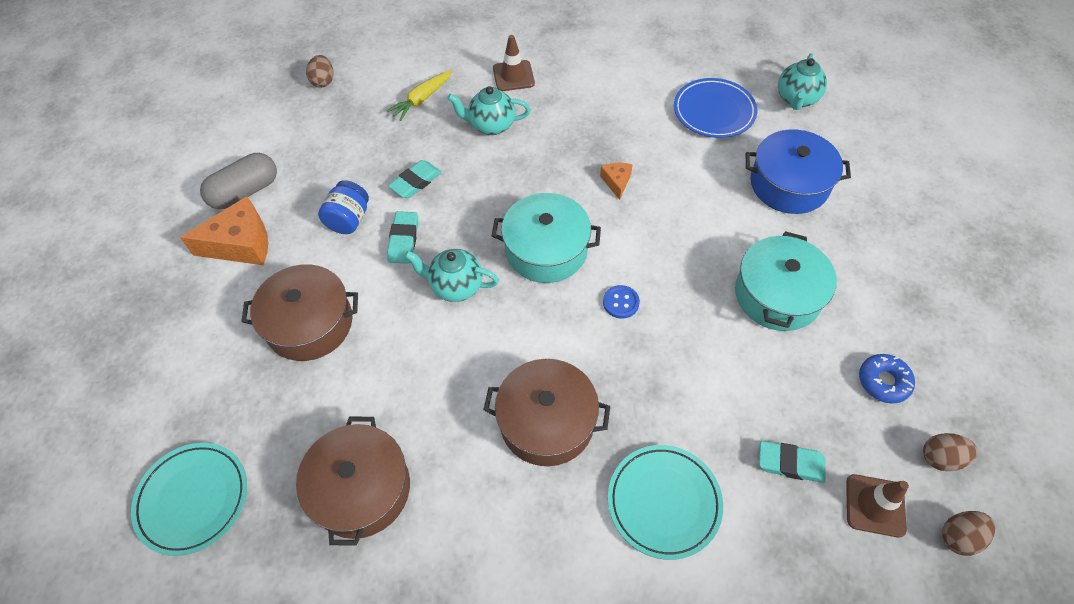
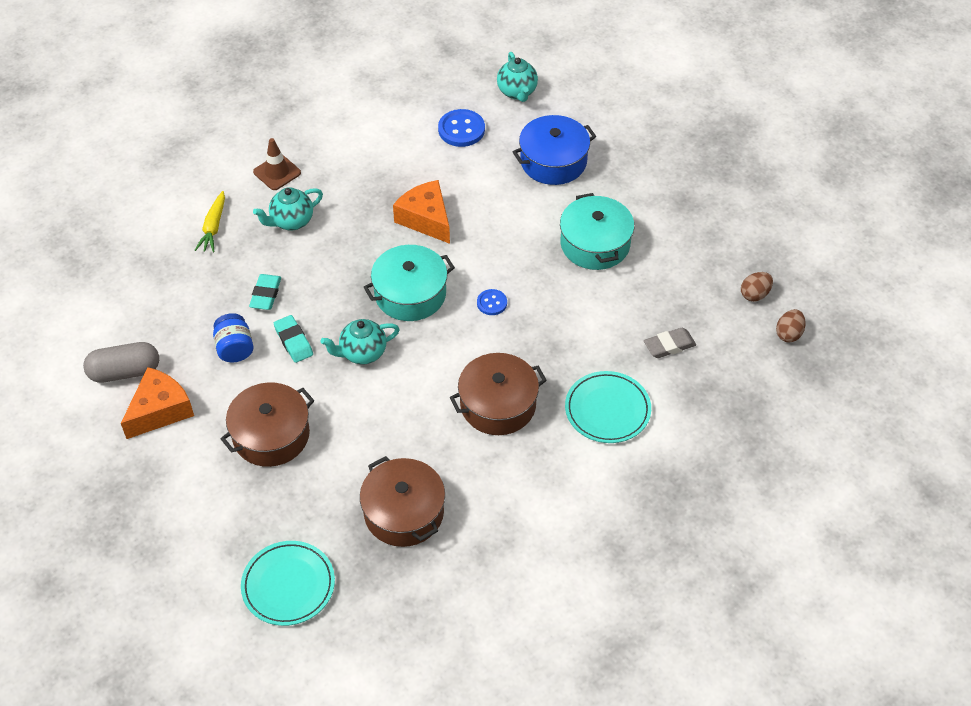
camera: 35 degrees left, 5 degrees down
grey capsule [200,153,277,209] -> grey capsule turned 60 degrees clockwise [83,342,159,383]
brown egg [306,55,334,88] -> none
orange cheese [600,163,633,200] -> orange cheese [393,180,450,244], size x1.98
blue plate [674,78,757,138] -> blue button [438,109,485,147]
turquoise eraser [759,441,825,483] -> grey eraser [644,328,696,358]
brown traffic cone [846,474,909,538] -> none
blue donut [859,354,915,404] -> none

